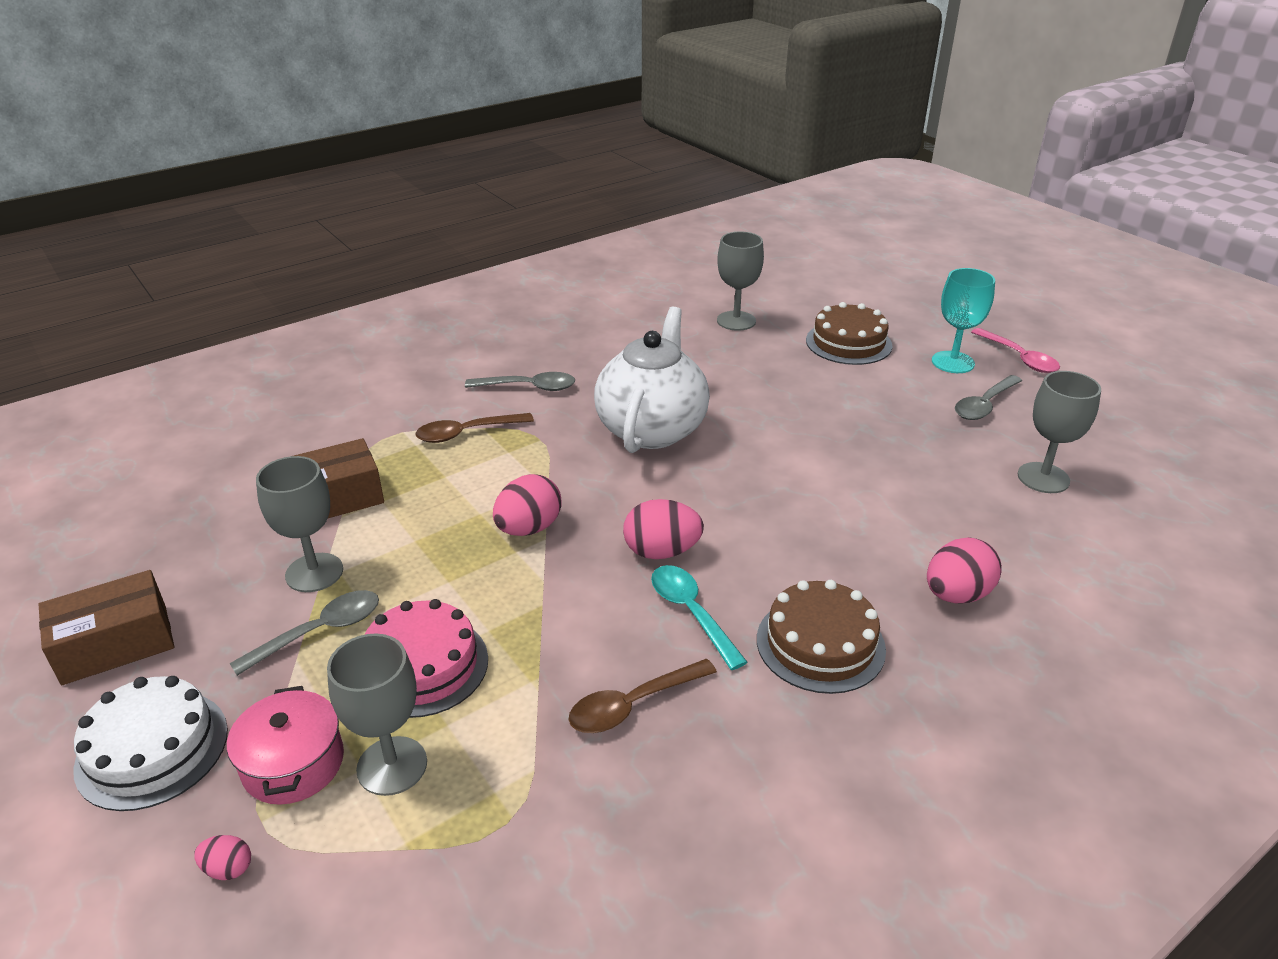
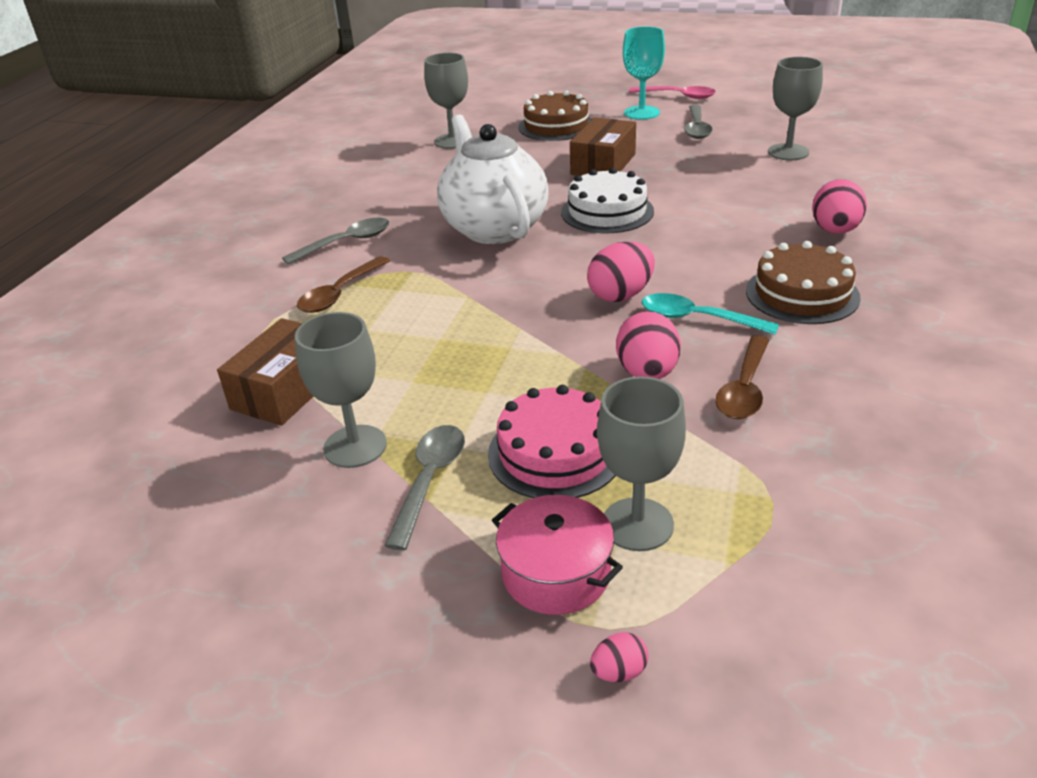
camera: 35 degrees left, 0 degrees up
brown box [38,570,174,685] -> brown box moved to [570,117,636,176]
white cake [73,676,228,811] -> white cake moved to [561,168,654,233]
pink egg [493,474,562,536] -> pink egg moved to [616,311,681,379]

